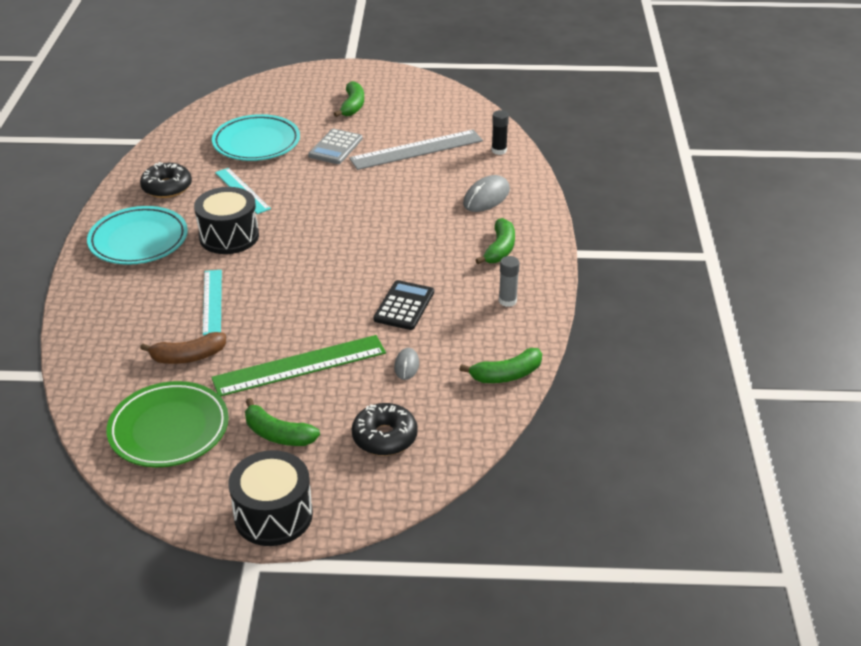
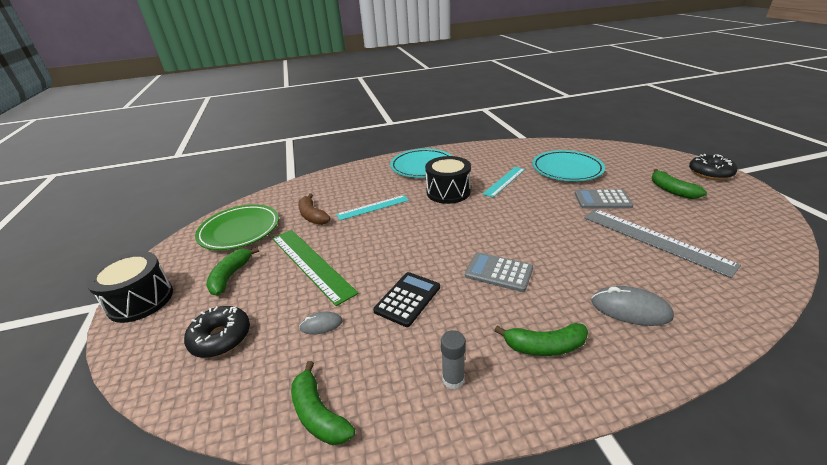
camera: 75 degrees right, 5 degrees down
black donut [140,162,192,198] -> black donut moved to [689,154,737,180]
green banana [334,81,364,117] -> green banana turned 75 degrees clockwise [652,169,707,199]
black calculator [373,280,434,330] -> black calculator turned 60 degrees counterclockwise [373,272,440,327]
black glue stick [492,110,509,155] -> none
none -> grey calculator [465,252,533,292]

